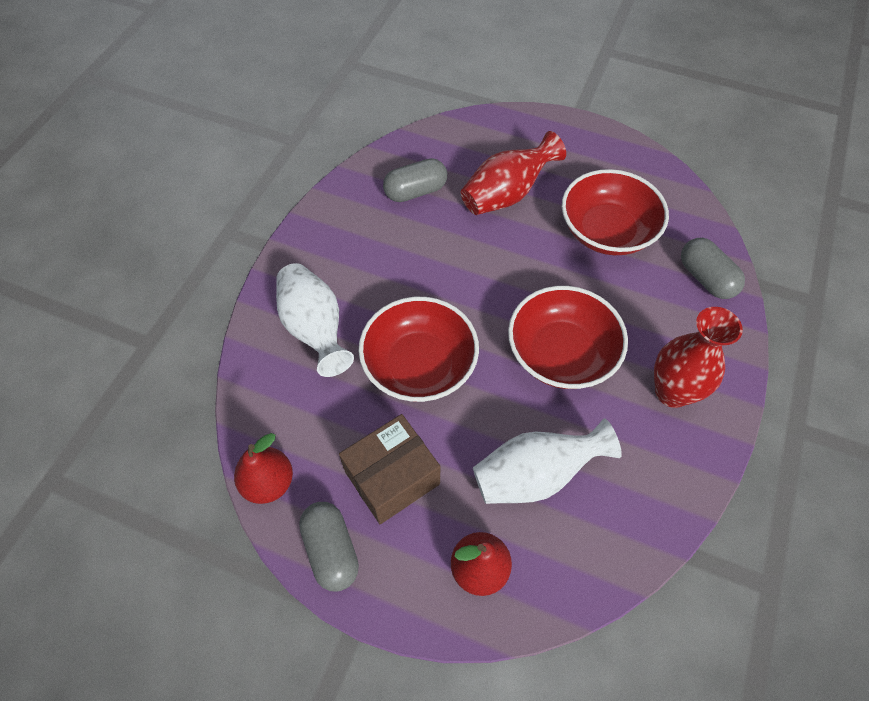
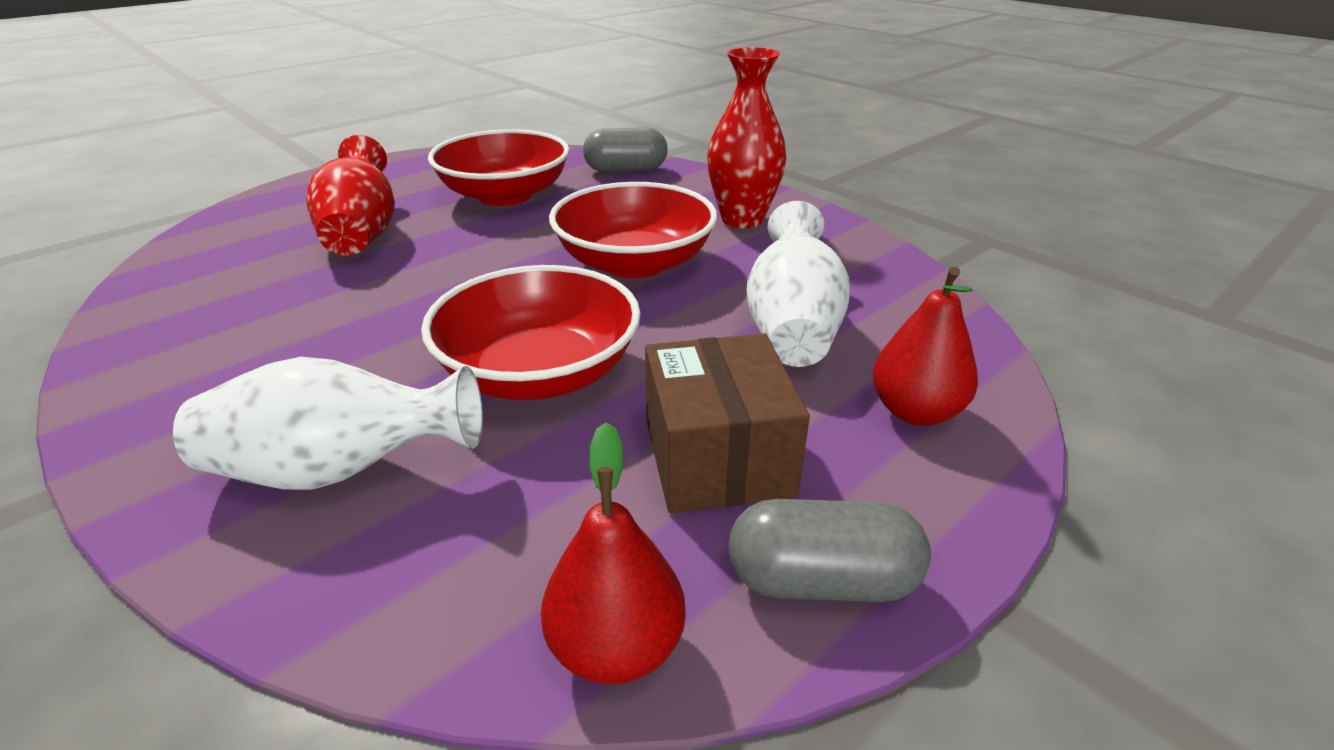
camera: 65 degrees left, 25 degrees down
grey capsule [383,158,447,202] -> none

